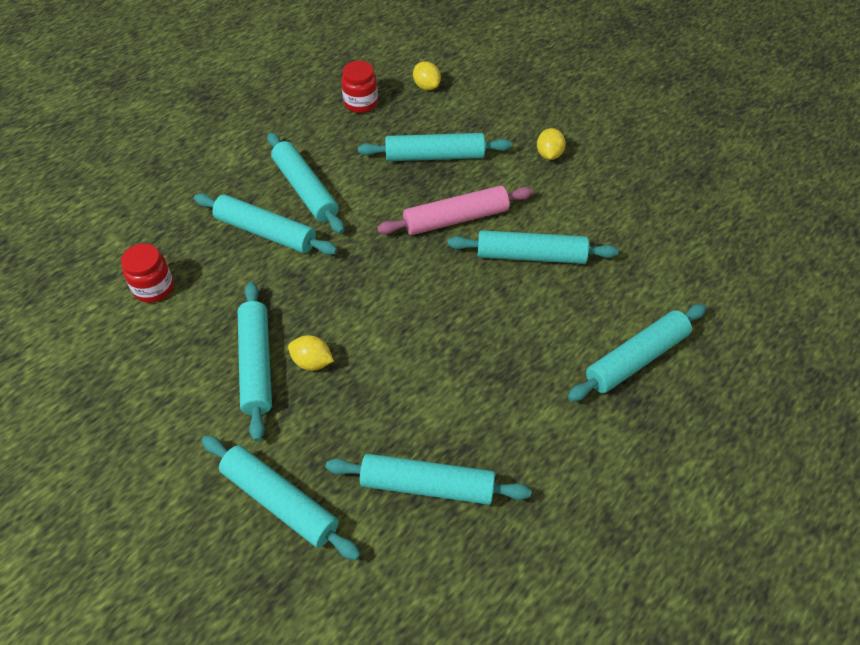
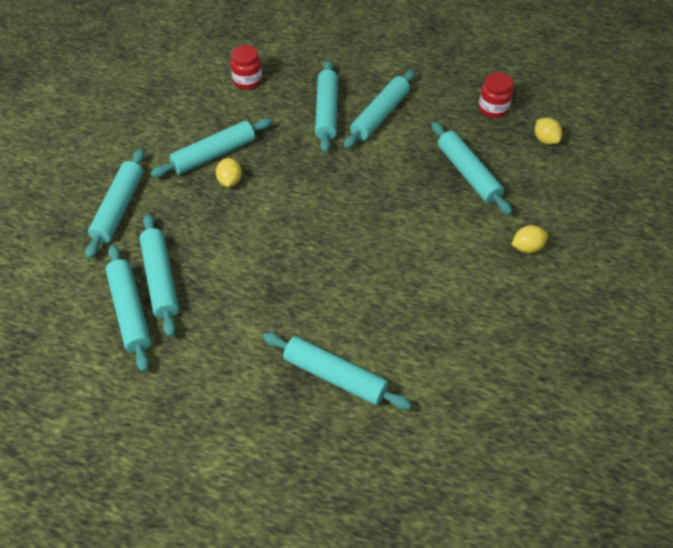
camera: 65 degrees right, 0 degrees up
pink rolling pin [377,185,533,235] -> none
yellow lemon [413,61,441,90] -> yellow lemon turned 60 degrees counterclockwise [535,118,562,145]
turquoise rolling pin [448,230,619,264] -> turquoise rolling pin moved to [106,245,151,372]

